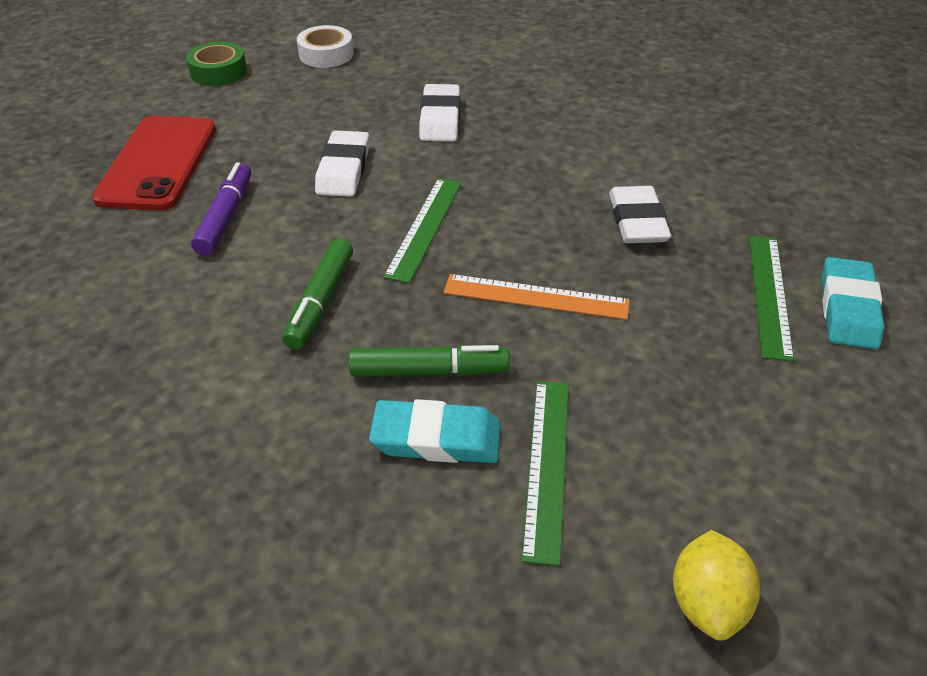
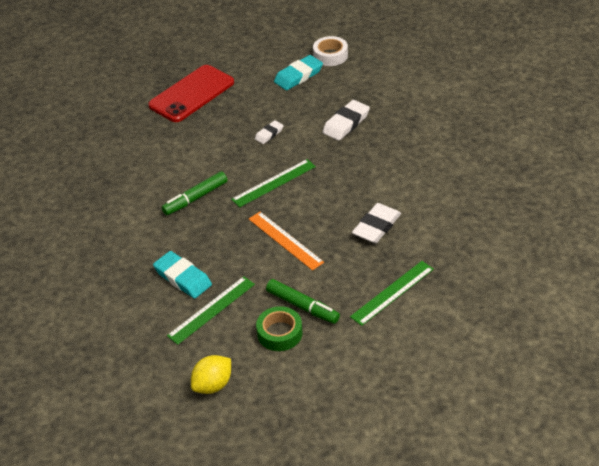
camera: 40 degrees right, 0 degrees up
green tape [186,42,247,86] -> green tape moved to [256,306,303,351]
purple marker [191,162,251,256] -> none
white eraser [315,130,369,197] -> white eraser [255,120,284,144], size x0.58
green marker [349,345,510,376] -> green marker moved to [266,279,340,324]
turquoise eraser [822,257,884,349] -> turquoise eraser moved to [274,55,323,90]

